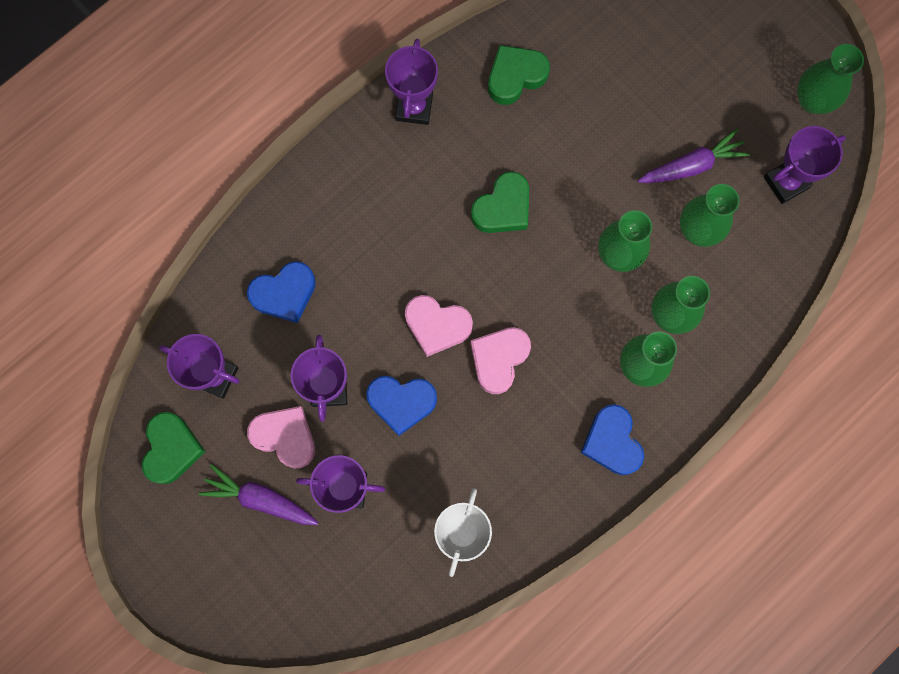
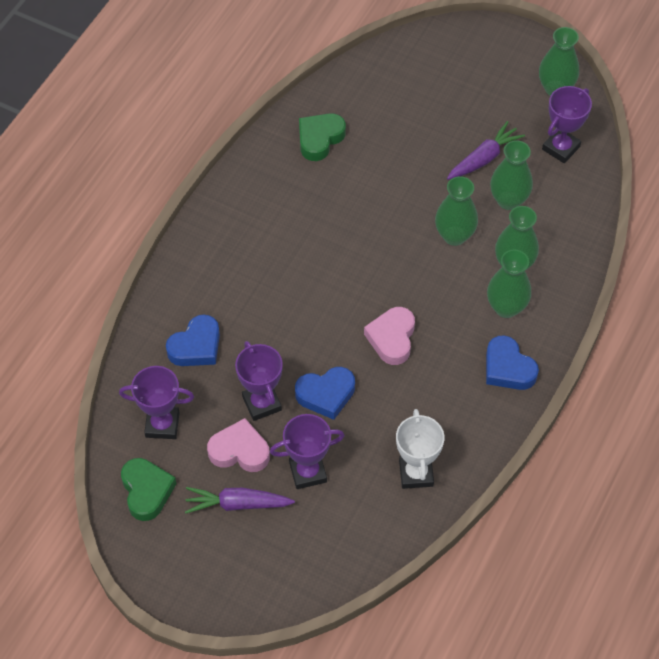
camera: 20 degrees left, 20 degrees down
purple trophy [385,39,438,125] -> none
pink heart [405,295,473,357] -> none
green heart [471,171,529,233] -> none

